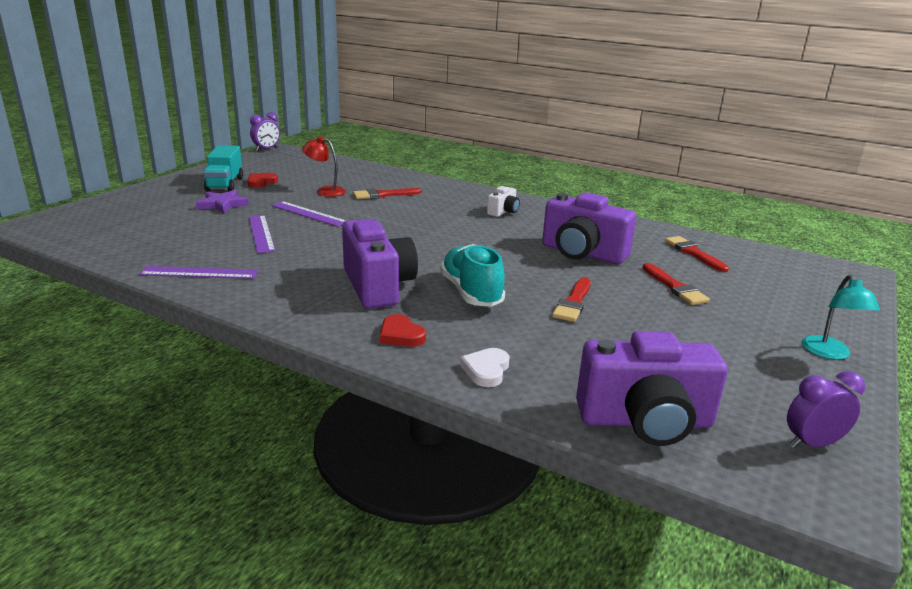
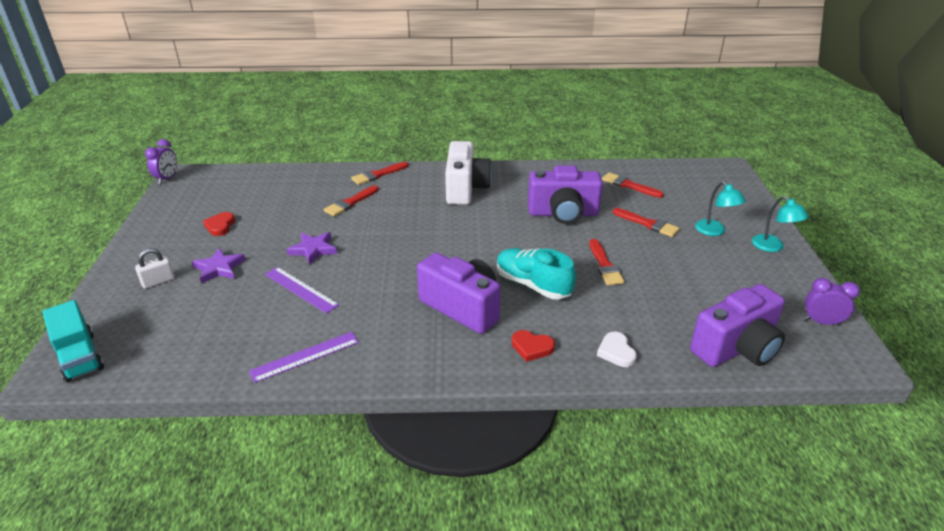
camera: 30 degrees left, 10 degrees up
turquoise truck [203,145,243,191] -> turquoise truck moved to [42,300,104,382]
purple ruler [271,201,346,227] -> purple star [286,232,337,265]
red lamp [302,136,346,197] -> none
white camera [487,186,520,217] -> white camera [445,141,492,205], size x2.04
purple clock [787,371,865,448] -> purple clock turned 60 degrees clockwise [804,278,860,326]
none -> white padlock [135,248,175,289]
none -> red brush [351,162,408,185]
none -> turquoise lamp [695,181,746,236]

